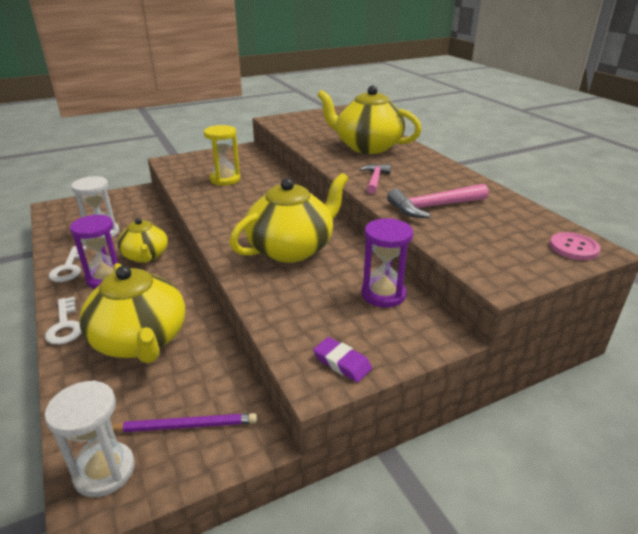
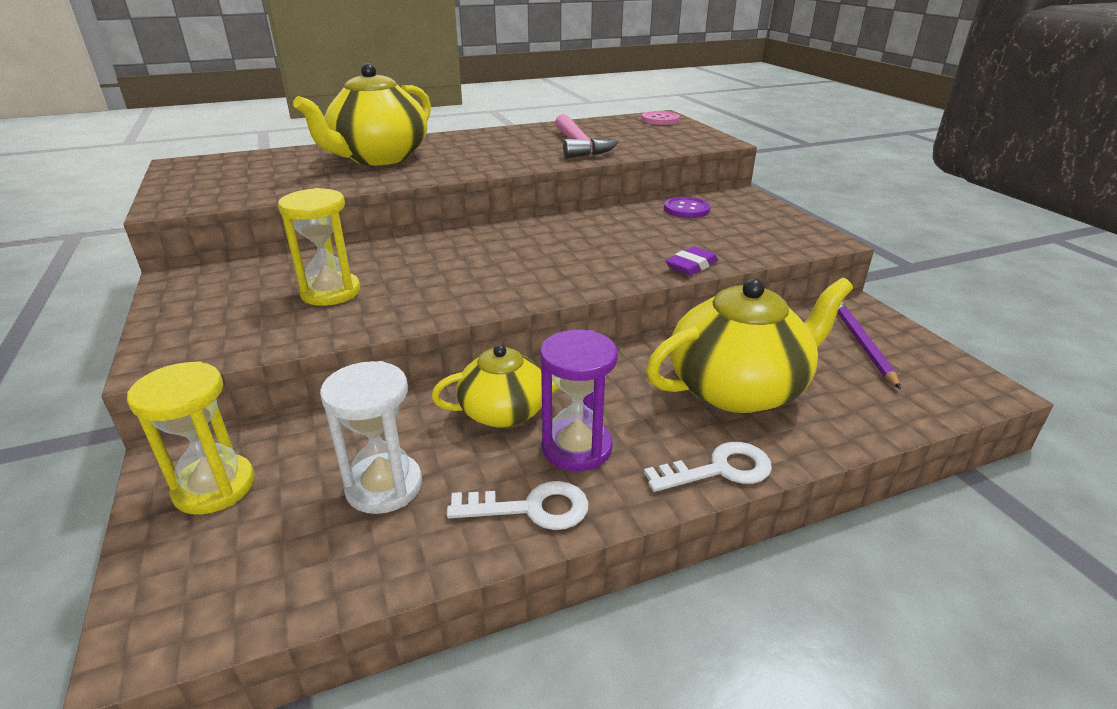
camera: 85 degrees left, 0 degrees up
white hourglass [45,380,135,497] -> none
yellow teapot [230,173,349,263] -> none
purple eraser [313,337,372,382] -> purple eraser moved to [666,246,718,275]
pink hammer [360,164,391,194] -> none
purple hourglass [361,218,413,308] -> purple button [664,197,710,218]
none -> yellow hourglass [127,361,255,515]

